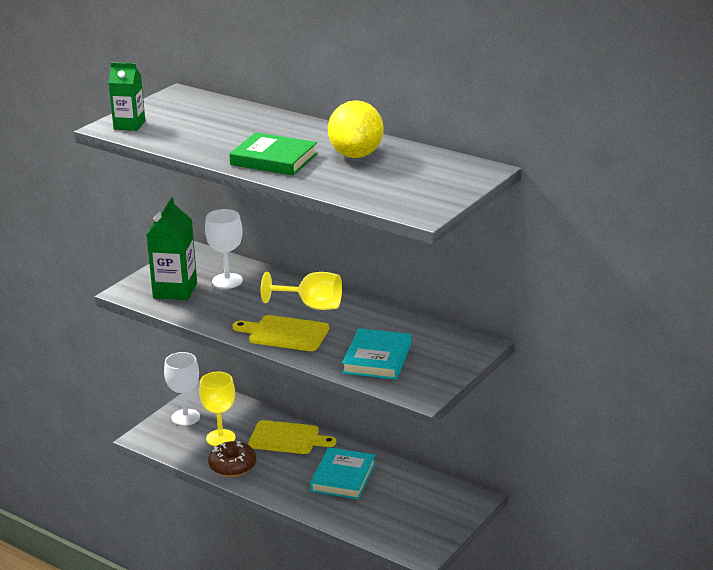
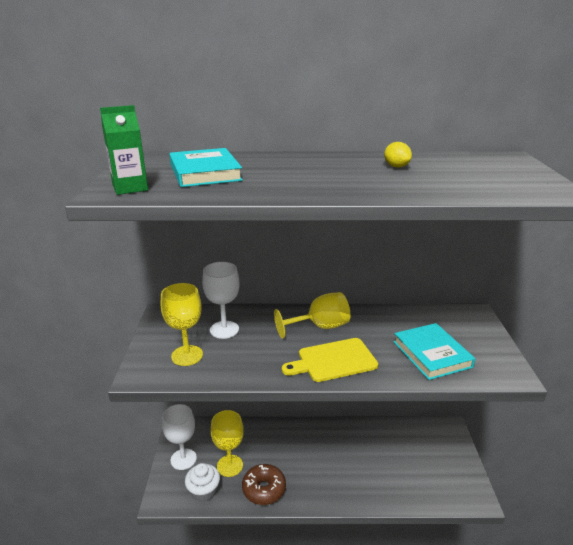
camera: 35 degrees left, 0 degrees up
green carton [146,198,197,300] -> yellow goblet [161,283,203,366]
green book [229,132,318,175] -> none
yellow cutting board [248,420,336,454] -> none
turquoise book [310,447,375,499] -> turquoise book moved to [169,148,243,187]
yellow lemon [328,100,383,158] -> yellow lemon [384,142,412,167], size x0.44
none -> white cupcake [185,463,220,502]

